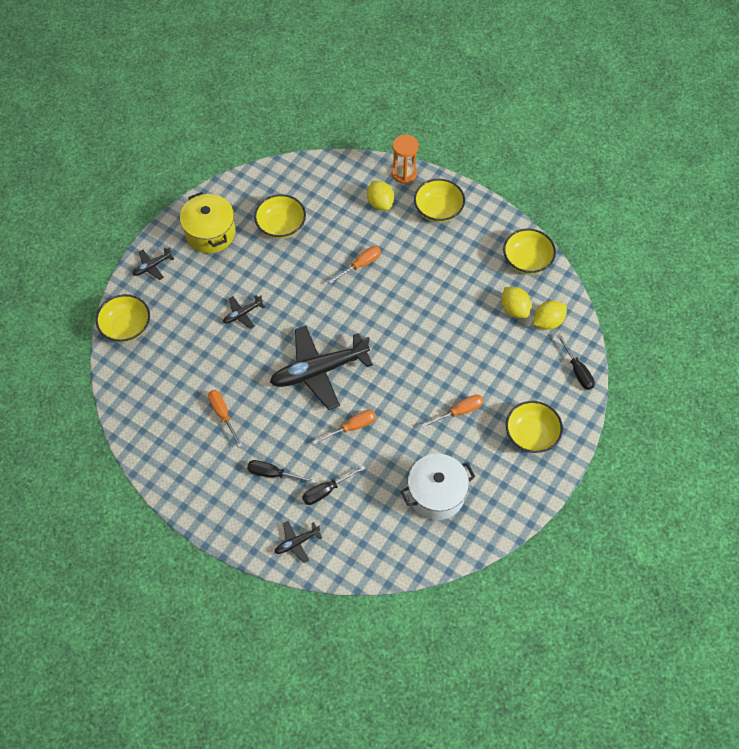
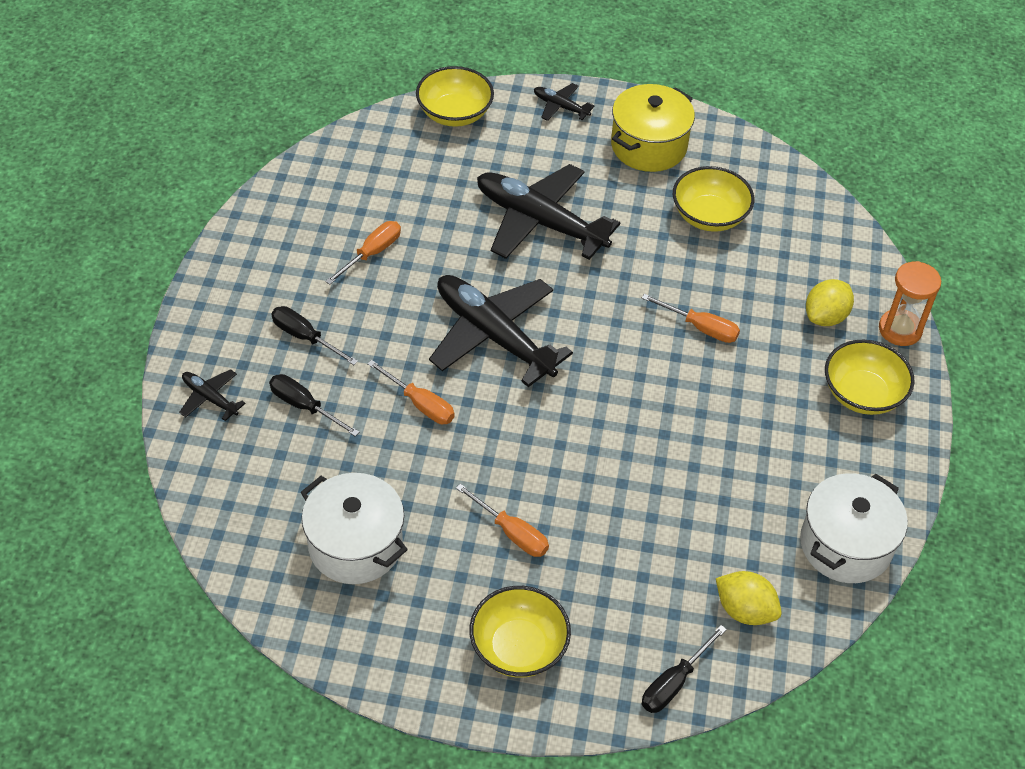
camera: 65 degrees right, 10 degrees down
black plane [223,295,265,329] -> black plane [477,164,620,260], size x2.24
black screwdriver [247,460,316,484] -> black screwdriver turned 45 degrees counterclockwise [271,306,358,365]
yellow lemon [501,287,531,318] -> none
yellow bowl [503,229,556,274] -> white pot [800,473,908,583]

